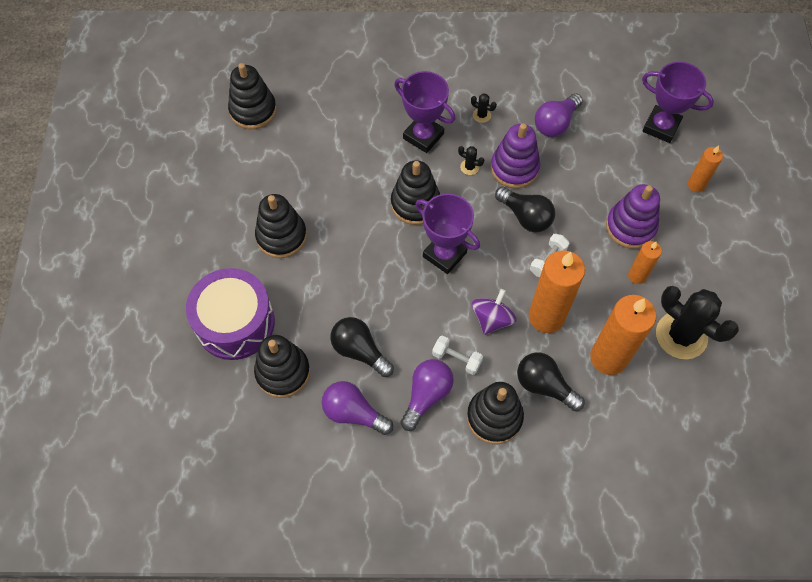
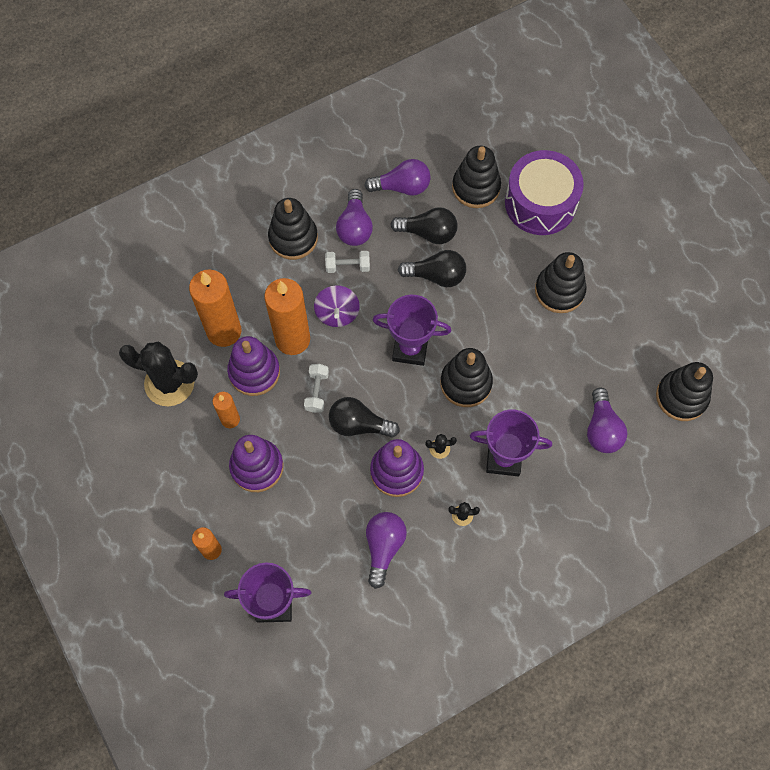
camera: 150 degrees right, 5 degrees up
black light bulb [517,352,584,411] -> black light bulb moved to [398,250,466,287]
none -> purple stacking toy [227,336,280,396]
none -> purple light bulb [587,387,627,453]

